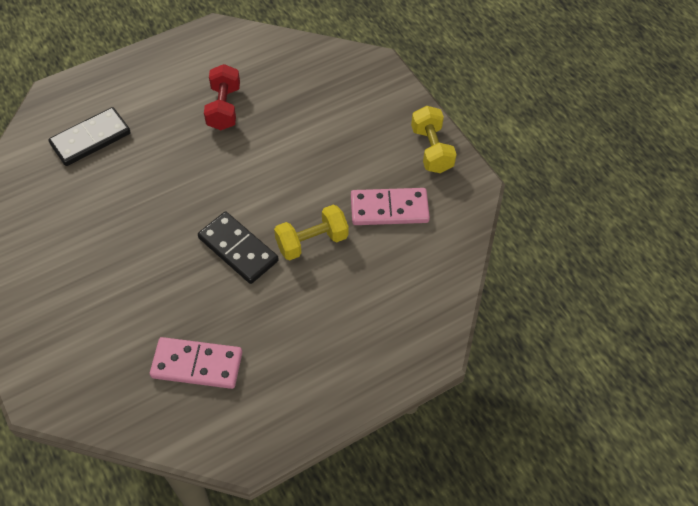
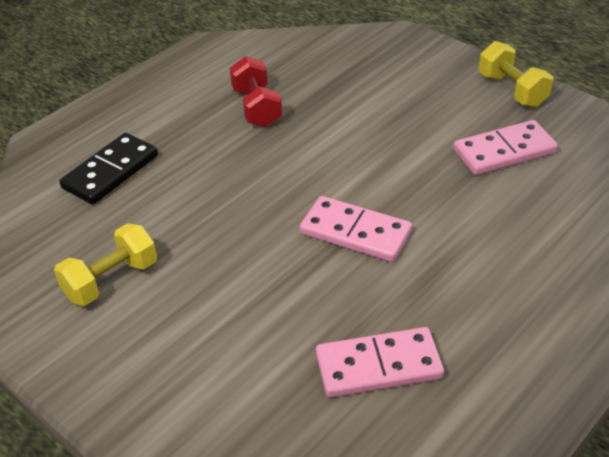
camera: 15 degrees left, 15 degrees down
black domino [198,212,279,284] -> pink domino [300,196,412,262]
yellow dumbbell [274,204,349,261] -> yellow dumbbell moved to [54,223,157,306]

